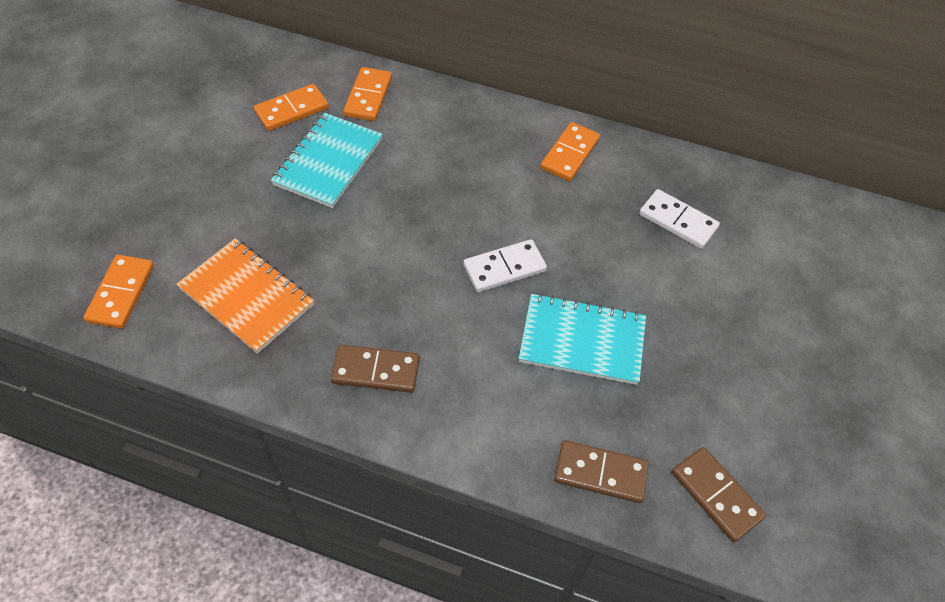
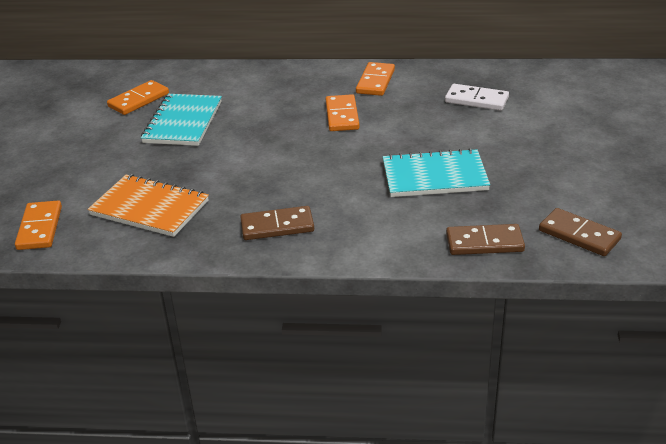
camera: 10 degrees left, 20 degrees down
orange domino [343,67,392,121] -> orange domino moved to [326,94,360,131]
white domino [463,239,547,292] -> none

